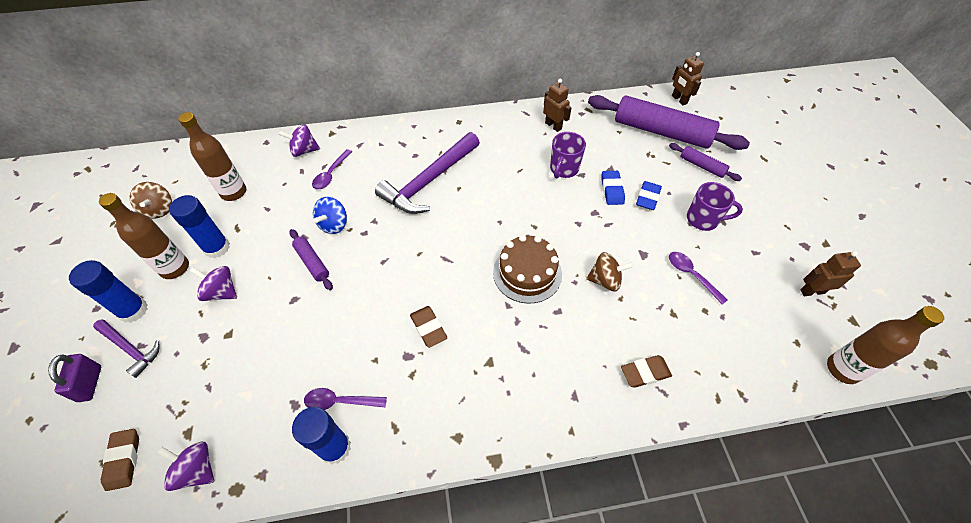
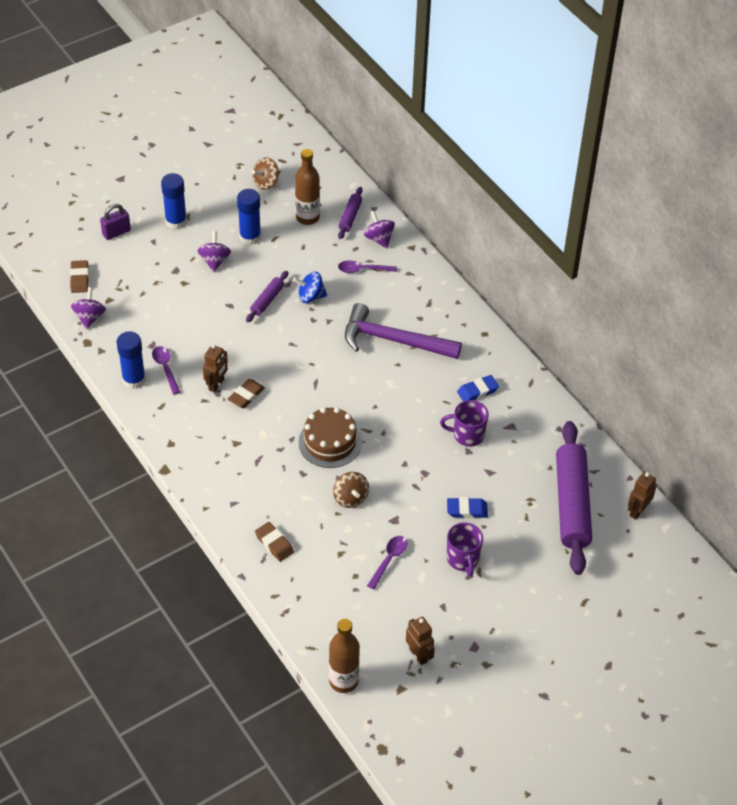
camera: 65 degrees right, 5 degrees down
purple hammer [93,319,160,378] -> none
brown bottle [99,193,189,279] -> none
brown eraser [101,429,139,491] -> brown eraser turned 60 degrees counterclockwise [70,260,89,293]
brown robot [543,78,572,132] -> brown robot moved to [203,344,228,392]
blue eraser [601,171,625,205] -> blue eraser moved to [457,375,499,401]
purple rolling pin [669,143,742,181] -> purple rolling pin moved to [338,187,363,239]

